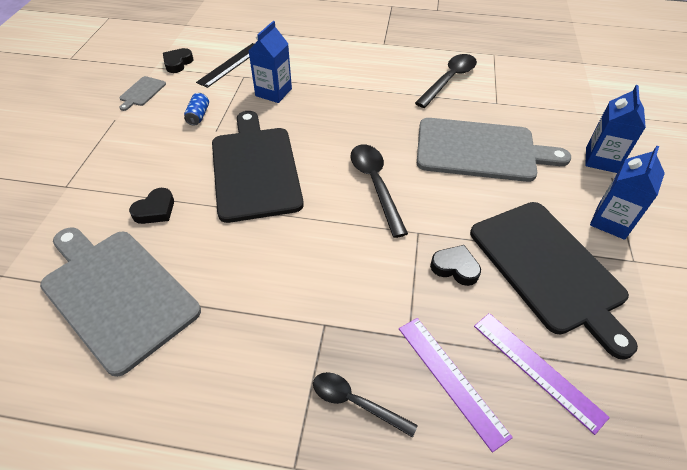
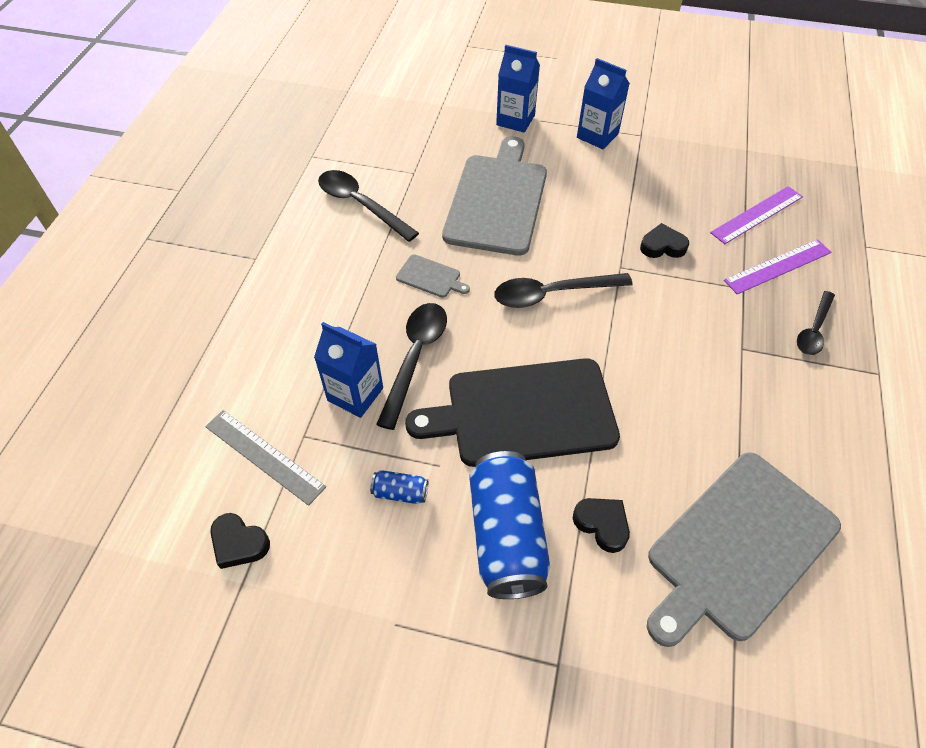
camera: 85 degrees left, 5 degrees up
grey cutting board [119,76,166,111] -> grey cutting board moved to [396,254,470,298]
black ruler [196,43,254,88] -> grey ruler [205,410,326,506]
black heart [430,245,481,286] -> black heart turned 60 degrees clockwise [640,223,689,258]
black cutting board [470,202,638,360] -> none
none -> black spoon [376,303,447,430]
none -> blue can [469,451,550,599]

